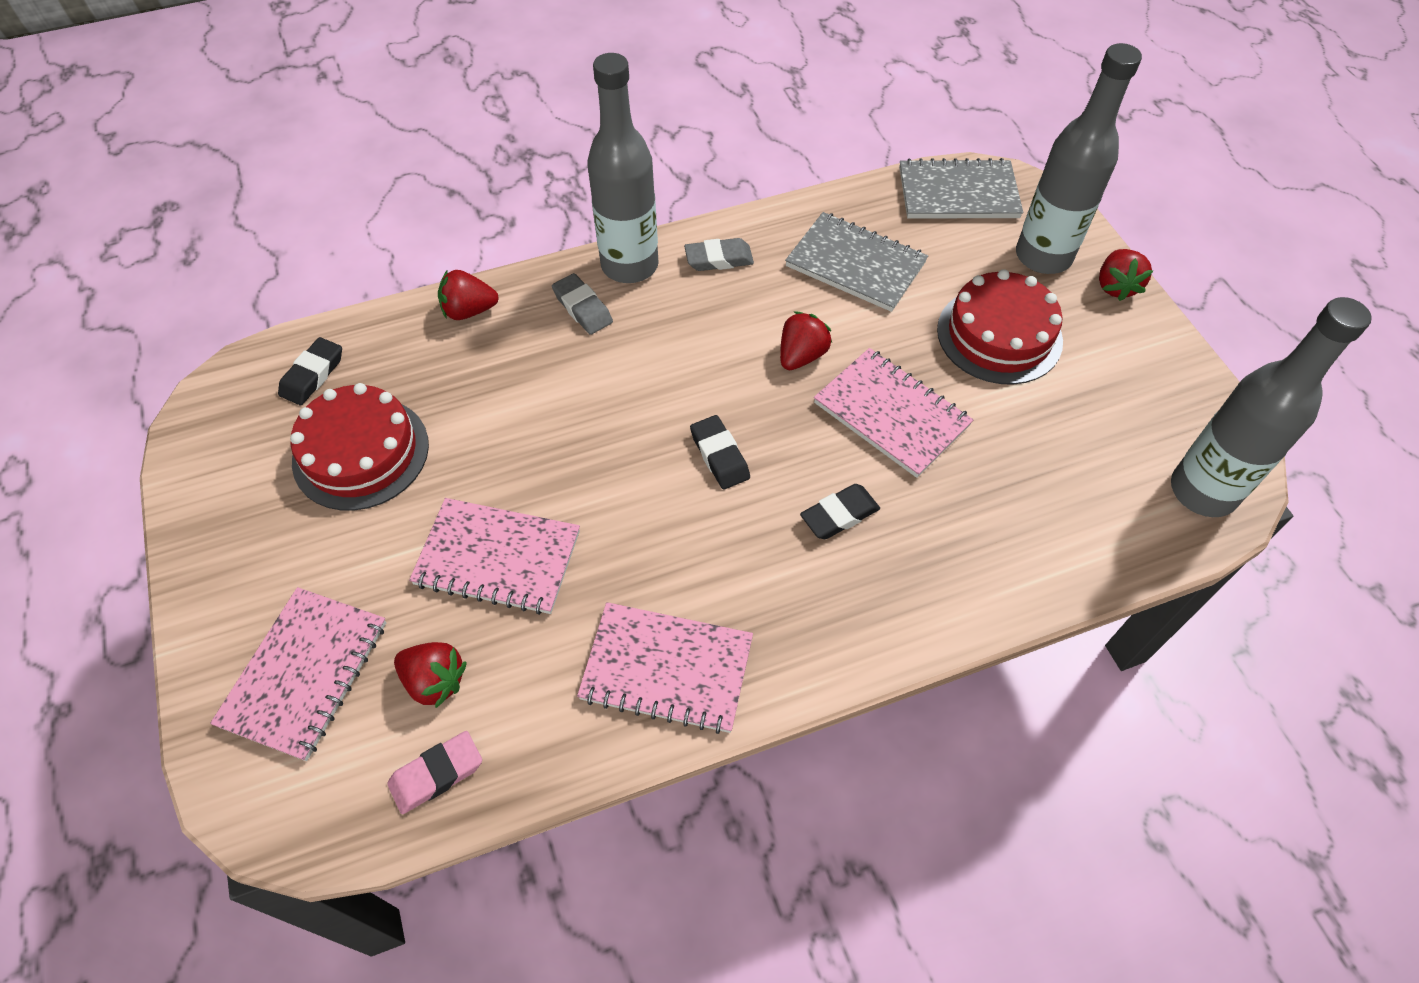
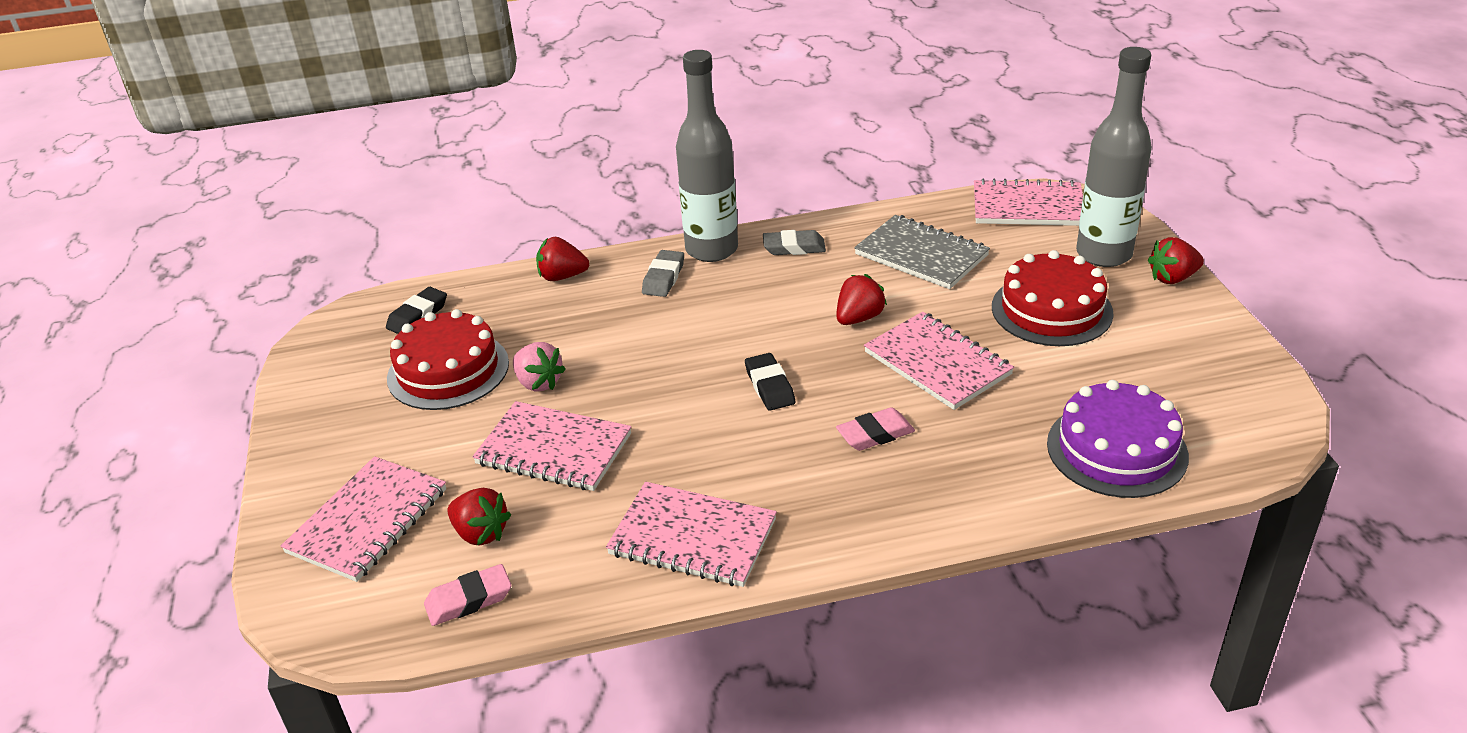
camera: 10 degrees right, 20 degrees down
grey eraser [552,273,613,335] -> grey eraser turned 45 degrees clockwise [642,250,684,297]
black eraser [800,484,880,539] -> pink eraser [836,407,915,451]
grey notebook [899,158,1023,219] -> pink notebook [974,178,1083,226]
red strawberry [1099,249,1153,301] -> red strawberry turned 60 degrees clockwise [1148,237,1204,284]
grey bottle [1171,297,1372,517] -> none
none -> pink strawberry [513,342,566,392]
none -> purple cake [1047,380,1189,498]

